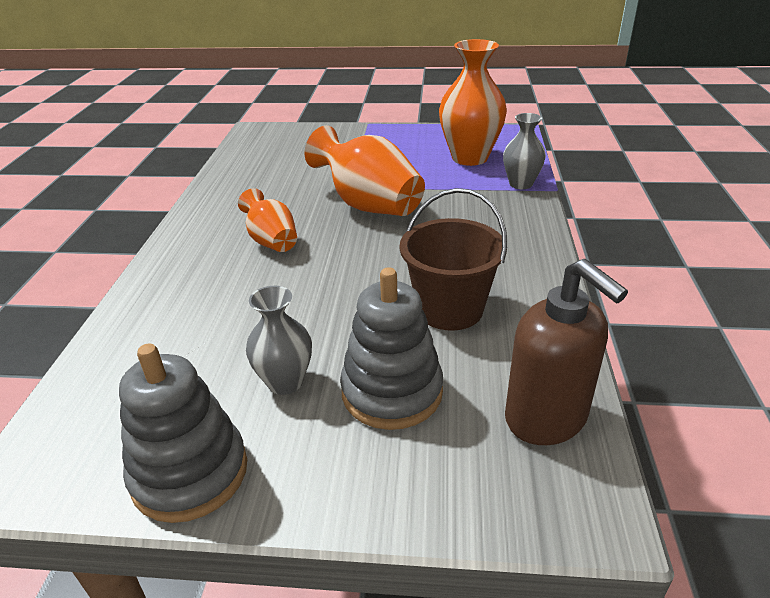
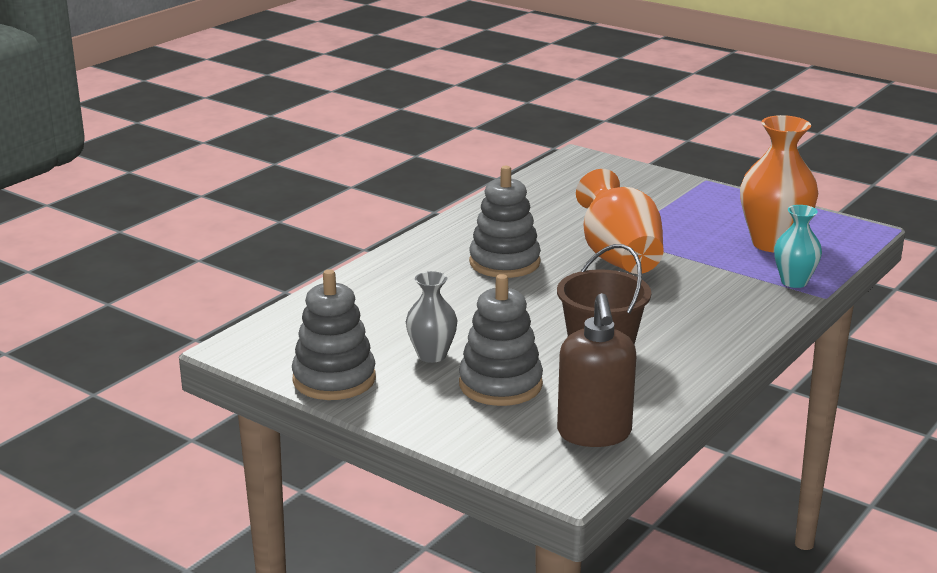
camera: 30 degrees right, 10 degrees down
orange vase [238,188,297,252] -> grey stacking toy [469,166,541,278]
grey vase [503,113,546,189] -> turquoise vase [774,205,822,288]

